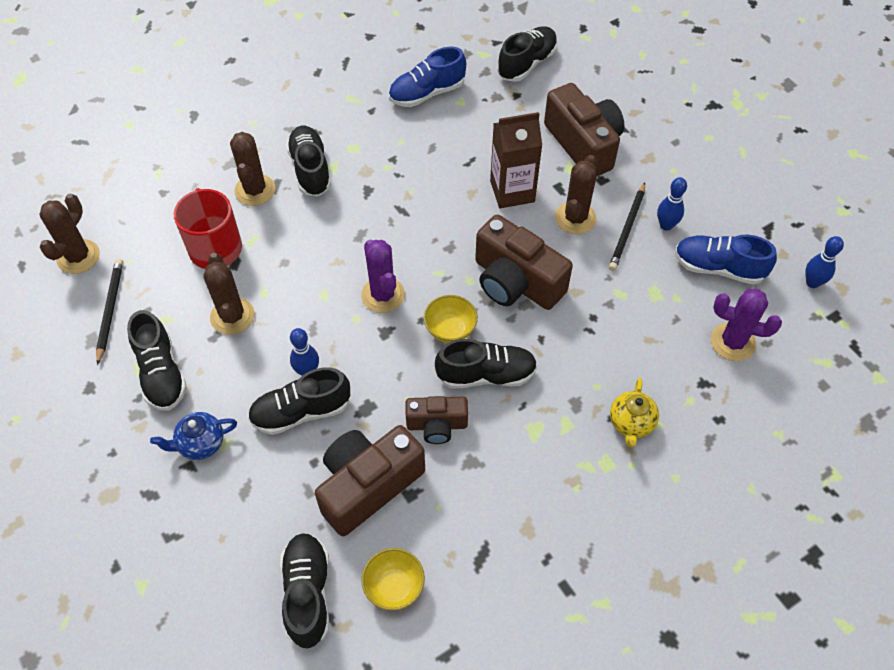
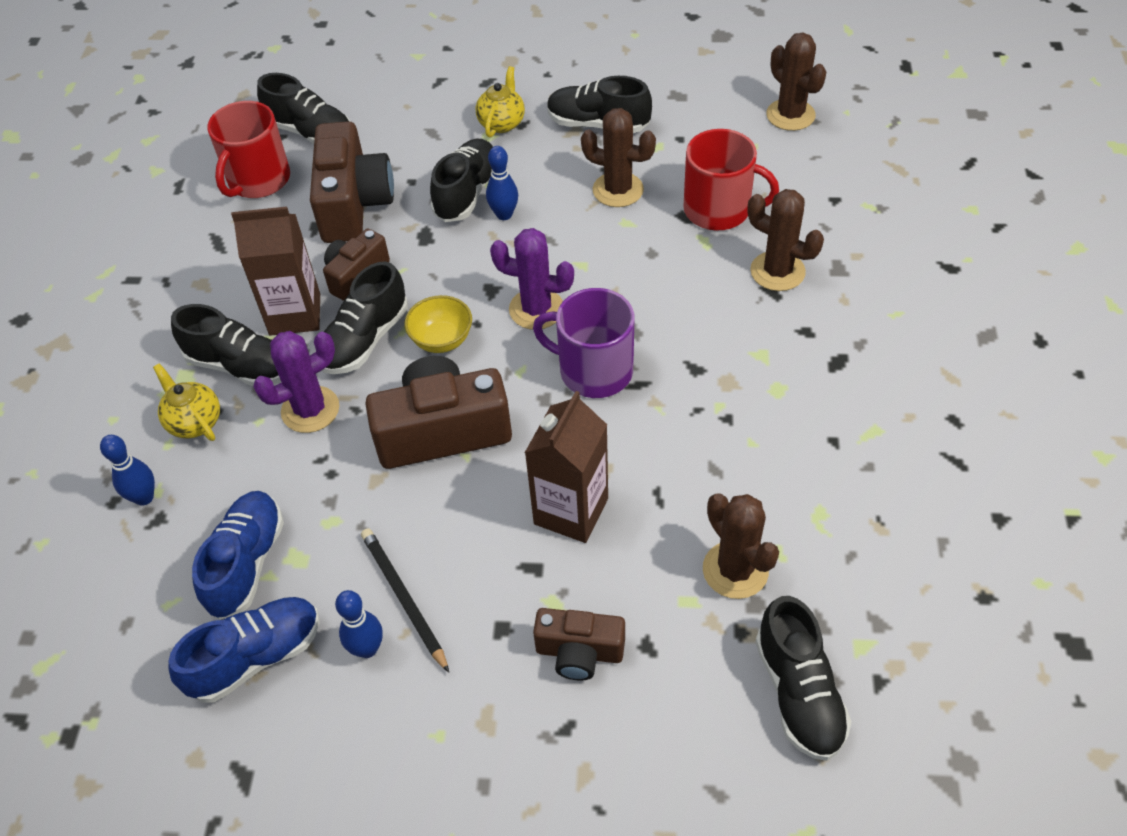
camera: 130 degrees right, 5 degrees down
black pencil [96,258,123,365] -> none
blue teapot [150,412,237,460] -> yellow teapot [476,66,525,138]
black shoe [286,126,332,196] -> black shoe moved to [171,304,281,386]
yellow bowl [361,548,425,611] -> red mug [207,101,290,198]
blue shoe [389,47,466,107] -> blue shoe moved to [192,491,284,619]
brown camera [544,83,624,177] -> brown camera [533,608,625,681], size x0.58
brown cactus [555,155,597,234] -> brown cactus moved to [703,493,779,599]
purple cactus [711,289,782,361] -> purple cactus moved to [253,331,339,433]
blue bowling pin [805,236,844,288] -> blue bowling pin moved to [100,435,155,506]
none -> brown carton [231,207,320,336]
none -> purple mug [533,288,634,398]

